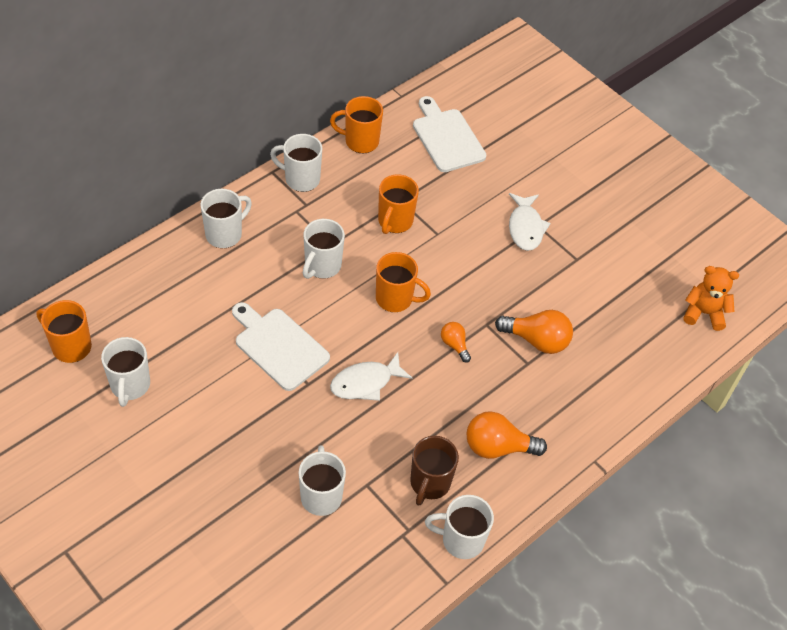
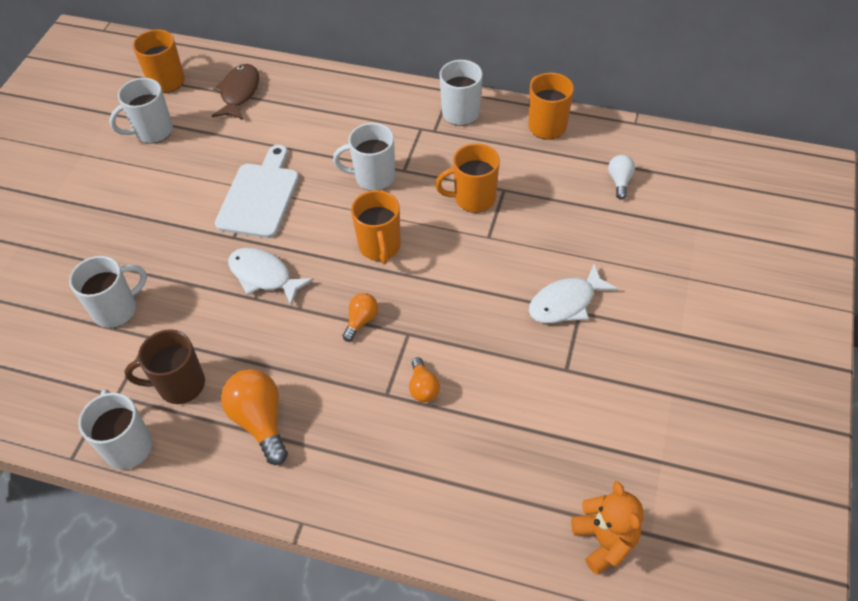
camera: 65 degrees right, 0 degrees up
white mug [200,189,252,248] -> none
white cutting board [413,96,486,172] -> white light bulb [608,155,635,200]
orange light bulb [495,310,573,354] -> orange light bulb [409,357,440,402], size x0.56
none -> brown fish [212,64,259,120]

